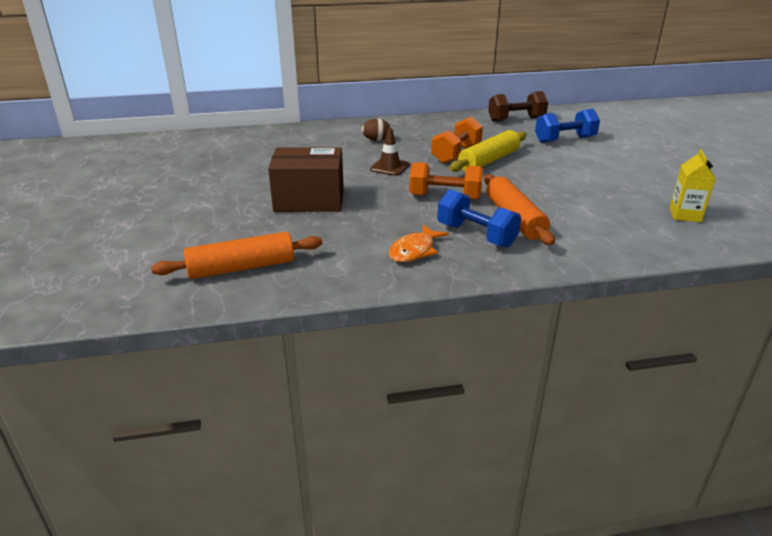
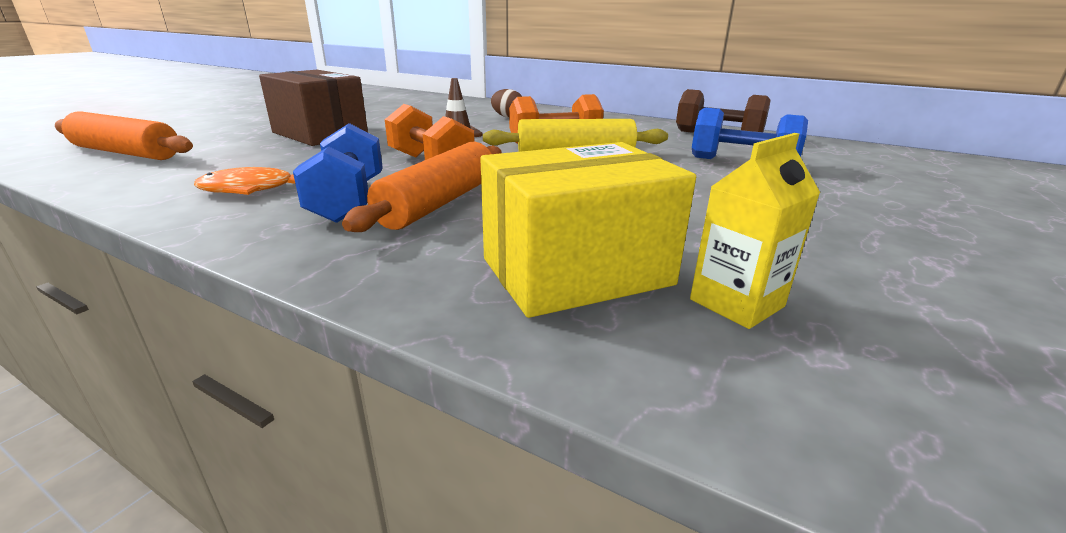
camera: 40 degrees right, 5 degrees down
none -> yellow box [480,142,696,318]

